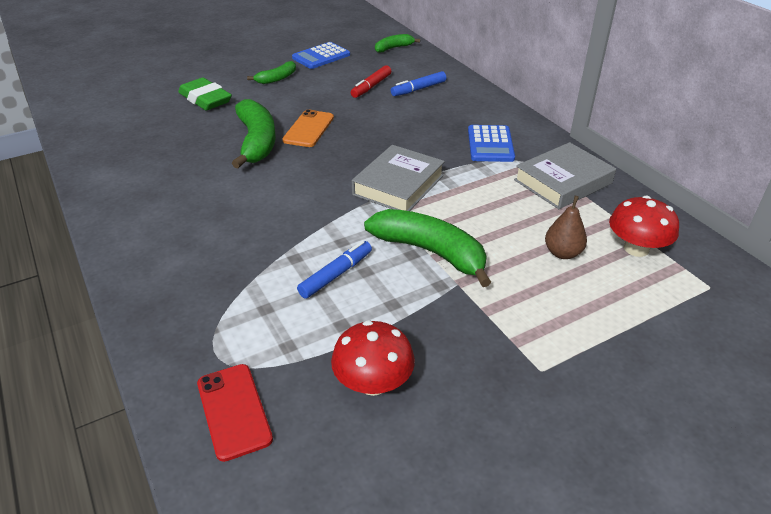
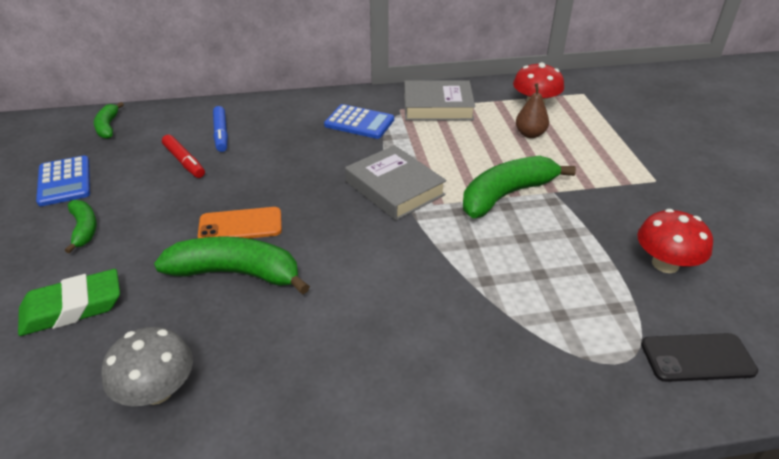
camera: 70 degrees left, 0 degrees up
red phone [197,364,273,462] -> black phone [641,333,758,382]
orange phone [282,109,334,147] -> orange phone turned 45 degrees counterclockwise [198,207,282,238]
blue marker [297,241,372,299] -> none
grey book [514,142,616,209] -> grey book turned 75 degrees counterclockwise [404,80,475,121]
none -> grey mushroom [101,327,193,406]

